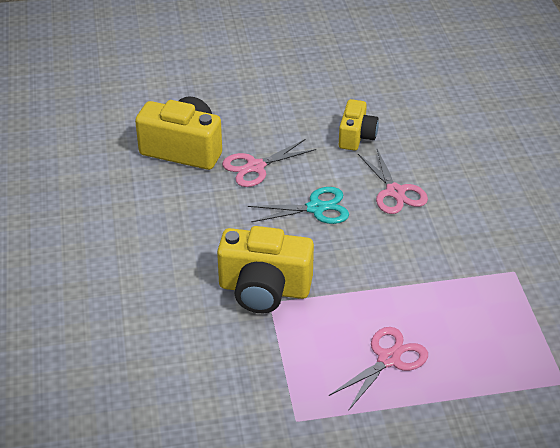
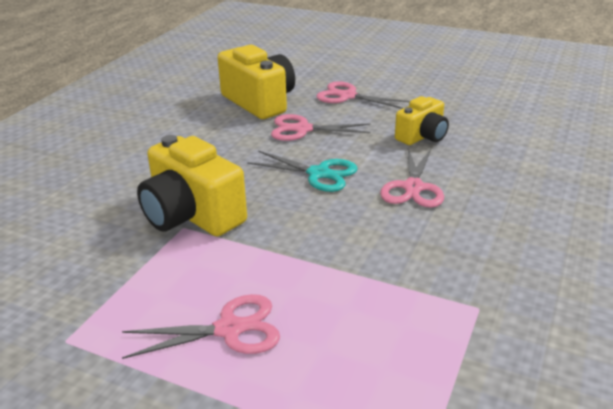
camera: 35 degrees right, 10 degrees down
none -> pink scissors [316,81,410,109]

